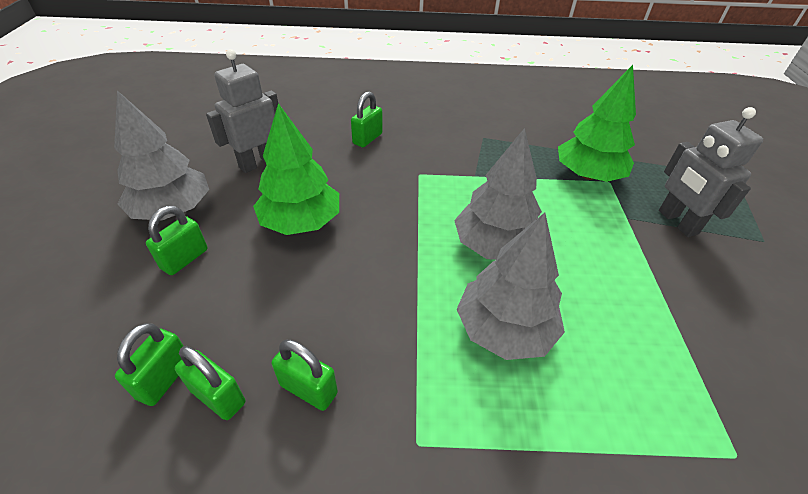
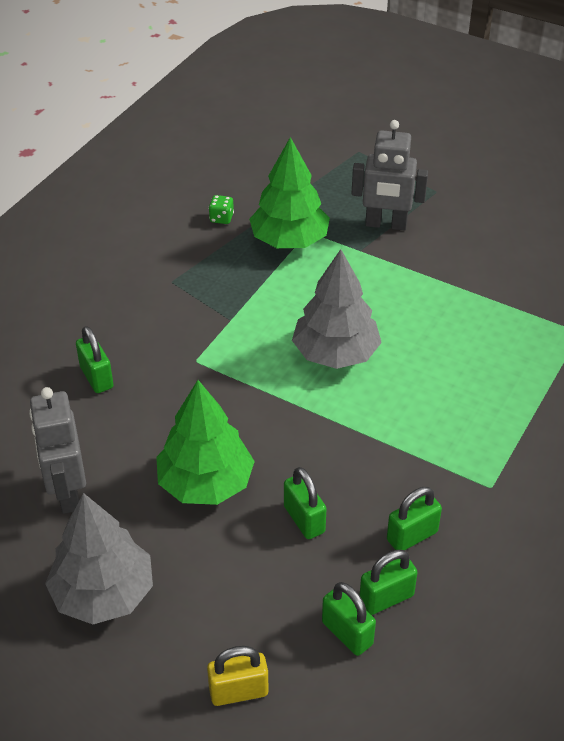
camera: 60 degrees left, 0 degrees up
green padlock [146,206,208,275] -> green padlock moved to [284,467,327,539]
grey tree [456,213,565,360] -> none
none -> yellow padlock [207,646,268,706]
none -> green dice [209,195,234,224]

